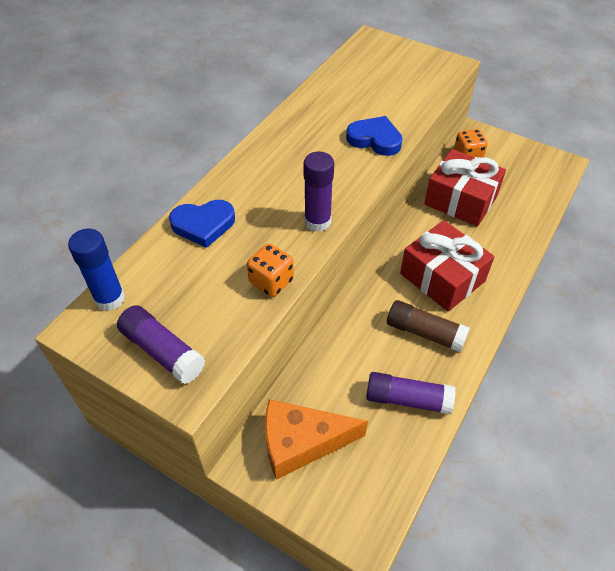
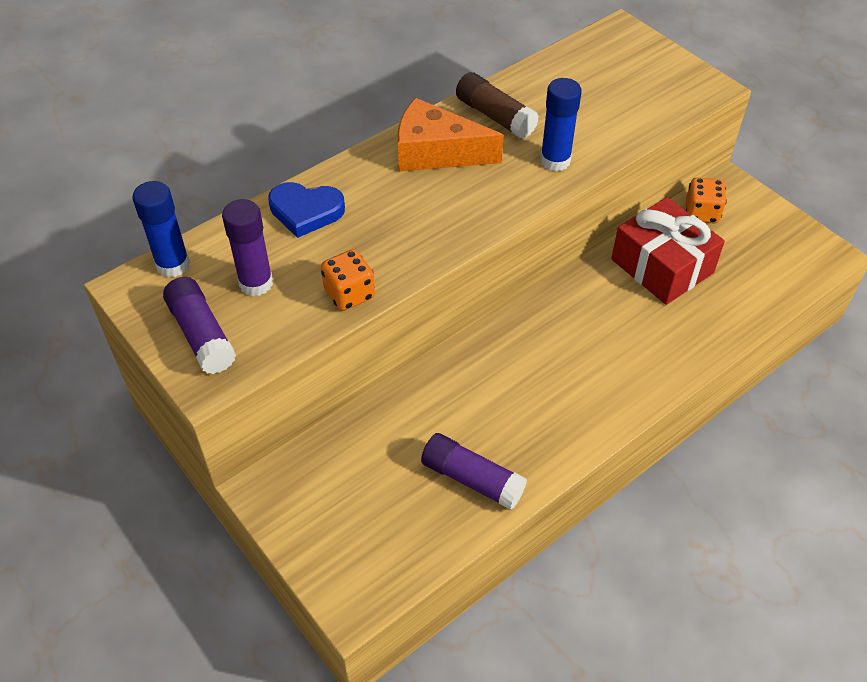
camera: 20 degrees right, 0 degrees up
orange cheese [265,399,368,480] -> orange cheese moved to [397,98,504,172]
purple glue stick [304,151,334,232] -> purple glue stick moved to [222,199,273,296]
blue heart [346,116,403,156] -> blue glue stick [540,78,582,171]
brown glue stick [387,300,470,352] -> brown glue stick moved to [456,72,539,139]
red gift [400,220,495,312] -> none

